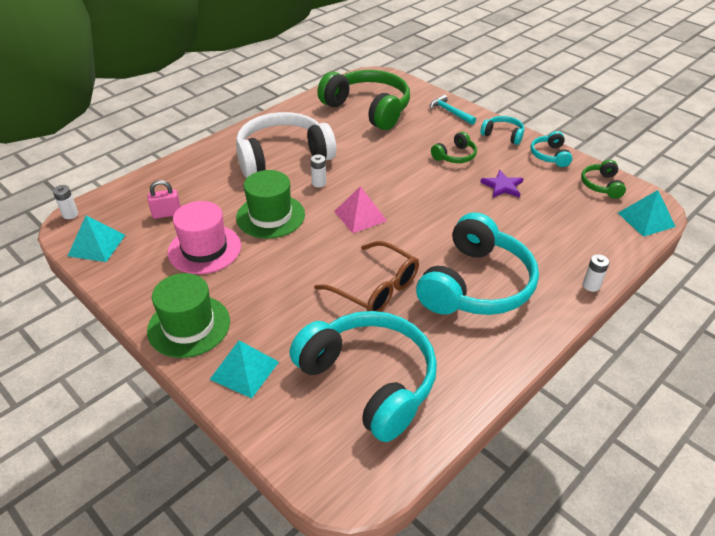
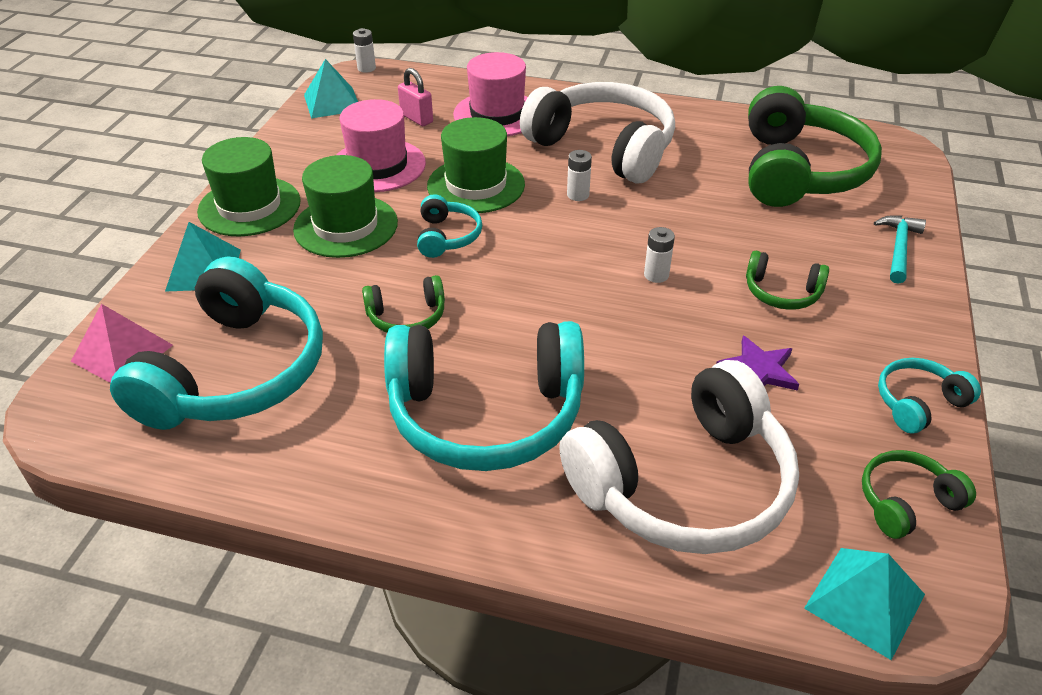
camera: 60 degrees right, 0 degrees up
brown glasses [314,241,419,312] -> green headphones [362,275,445,333]
pink pyramid [334,186,387,233] -> pink pyramid moved to [71,304,173,383]
turquoise headphones [480,116,524,145] -> turquoise headphones moved to [417,194,482,258]
white battery [583,254,609,292] -> white battery moved to [644,227,675,283]
none -> green hat [293,155,398,258]
none -> pink hat [453,52,528,136]
none -> white headphones [559,360,799,554]

